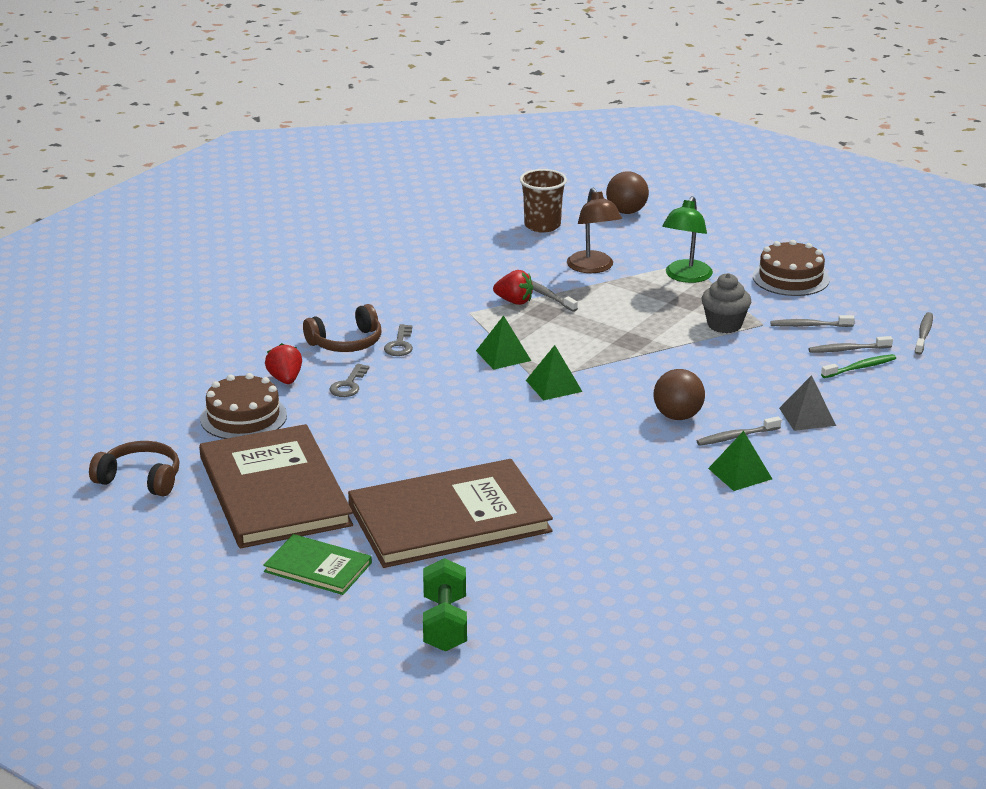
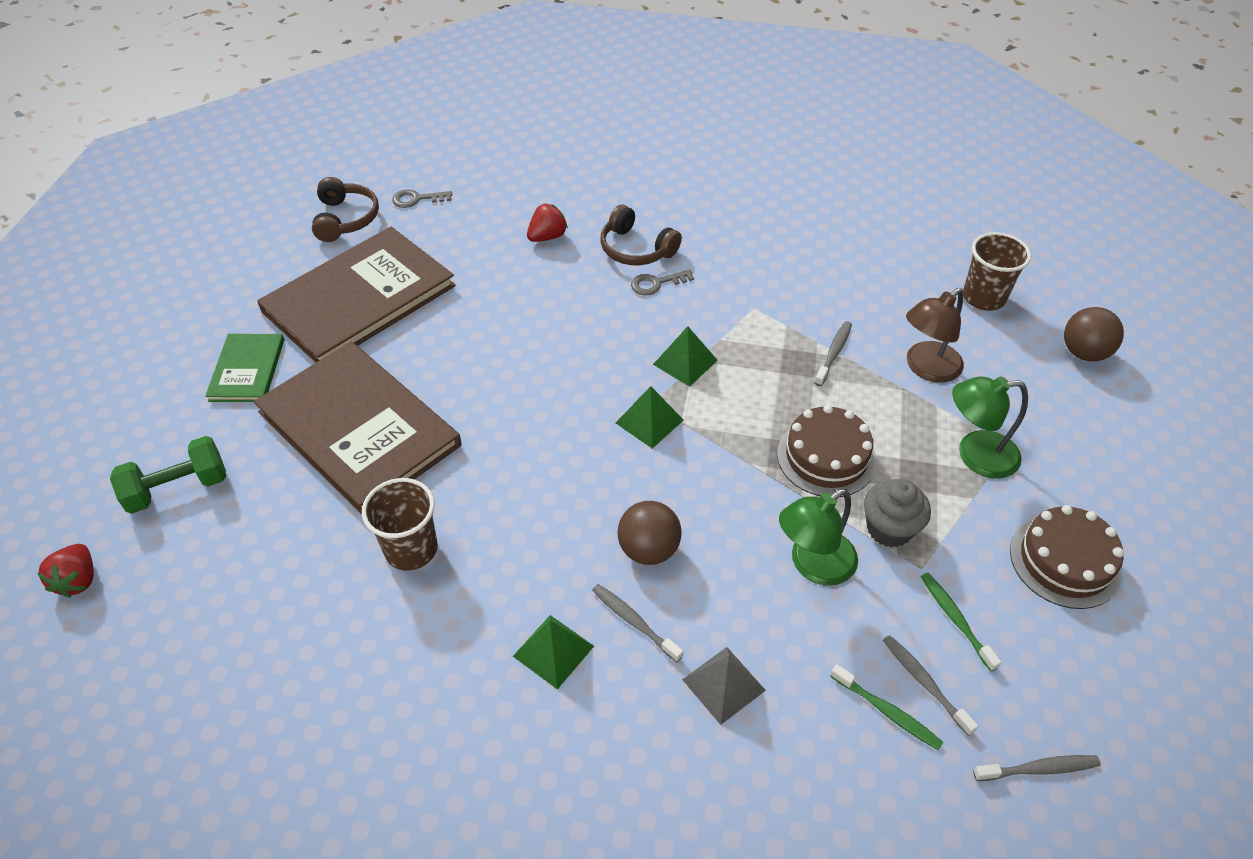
camera: 65 degrees right, 20 degrees up
brown cake [200,373,287,439] -> brown cake moved to [777,405,877,497]
grey key [330,364,369,397] -> grey key moved to [392,189,452,208]
red strawberry [493,270,533,305] -> red strawberry moved to [37,544,94,598]
grey toothbrush [770,315,855,327] -> green toothbrush [921,573,1002,671]
none -> brown cup [362,478,438,571]
none -> green lamp [779,489,858,586]

